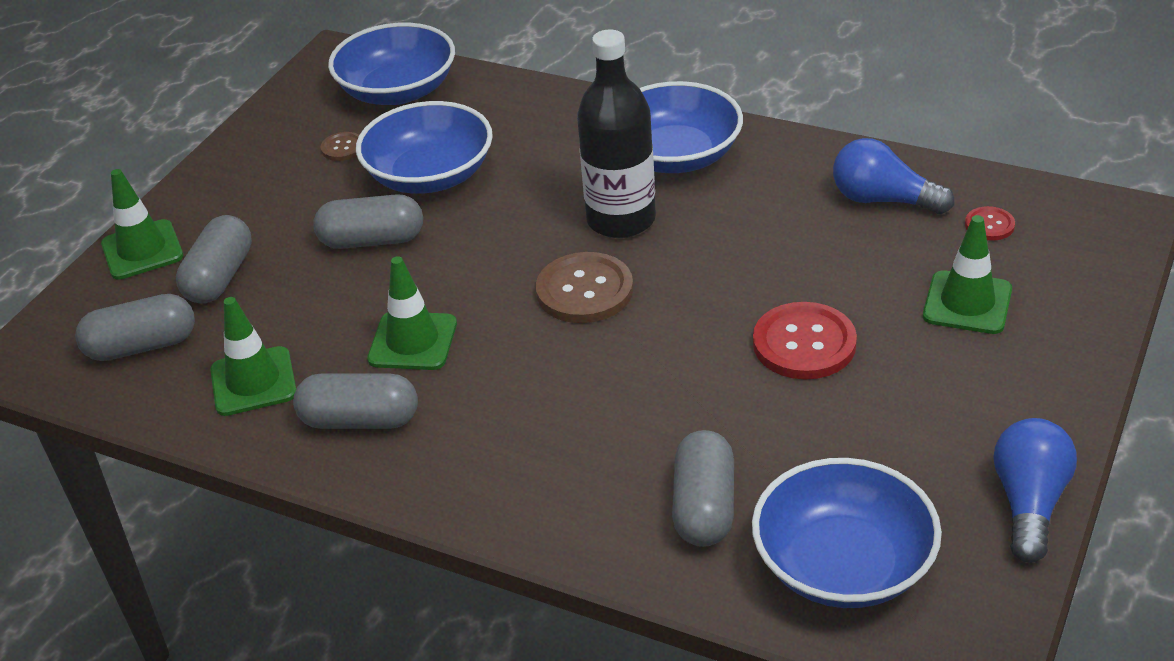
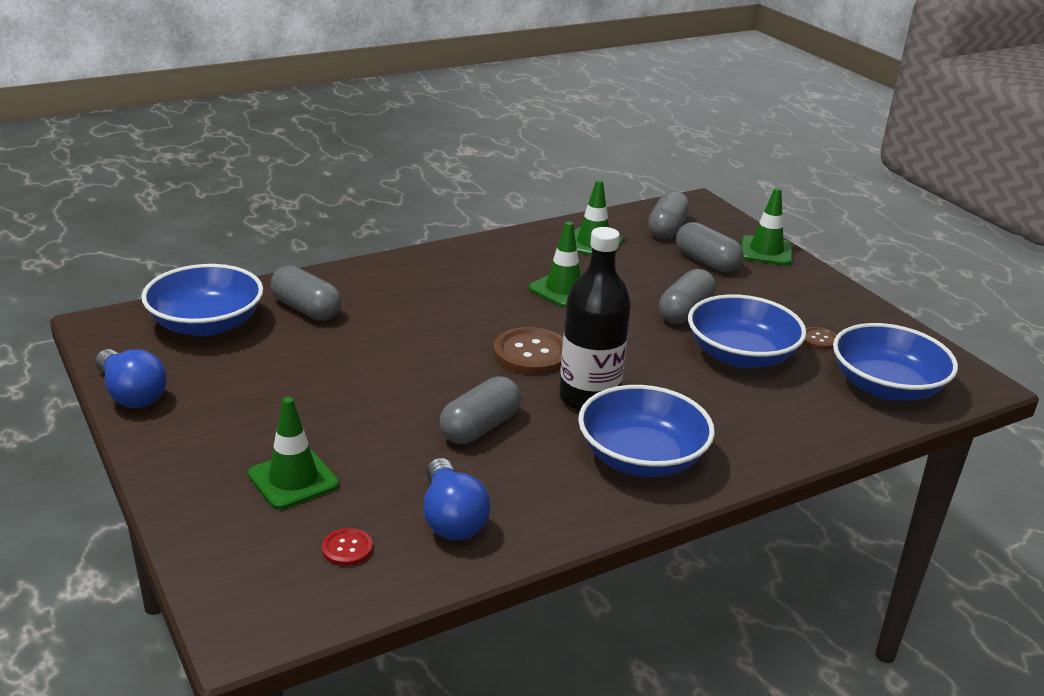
camera: 120 degrees right, 10 degrees down
grey capsule [293,373,418,429] -> grey capsule moved to [440,376,521,444]
red button [753,302,857,379] -> none
blue light bulb [833,138,954,214] -> blue light bulb turned 105 degrees clockwise [423,458,491,540]

